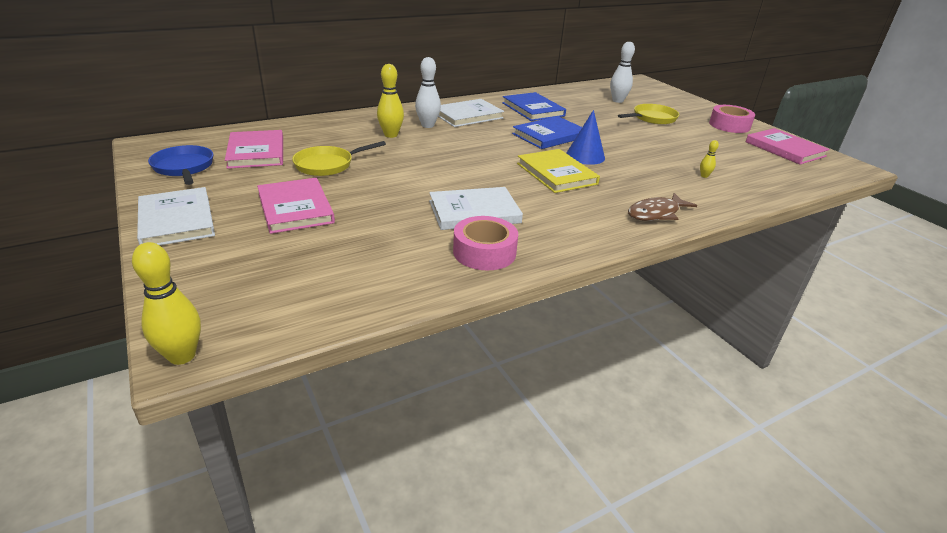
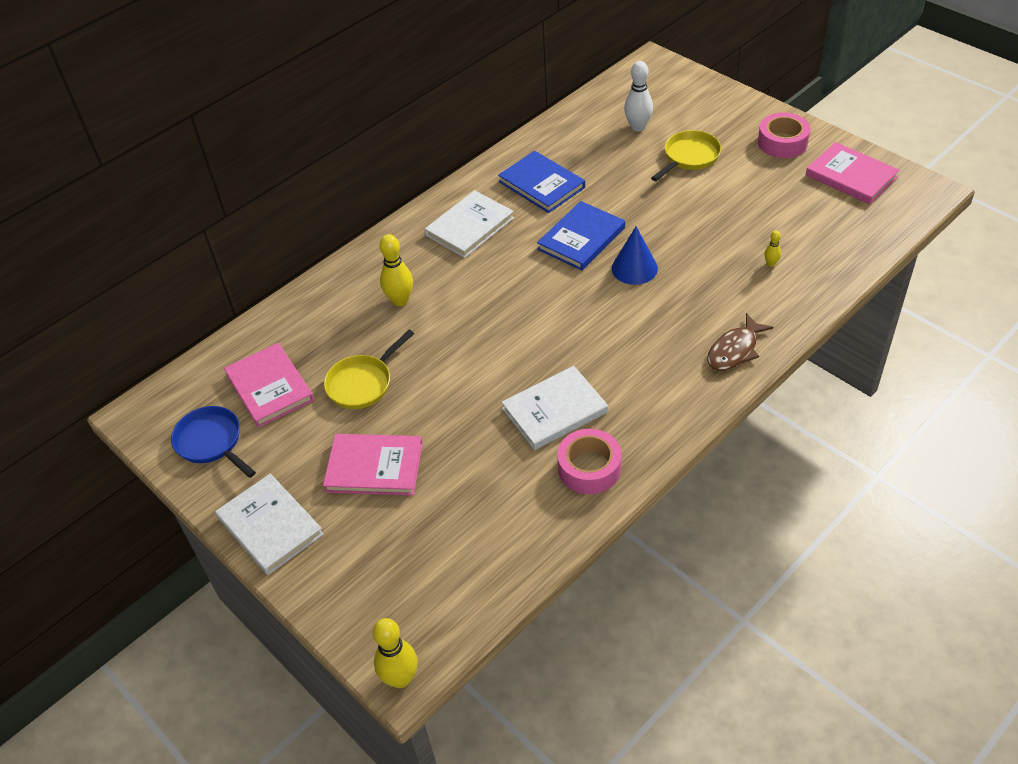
camera: 10 degrees left, 15 degrees up
pink book [257,178,335,234] -> pink book turned 45 degrees counterclockwise [323,434,423,496]
white bowling pin [415,57,441,128] -> none
yellow book [517,149,600,193] -> none

